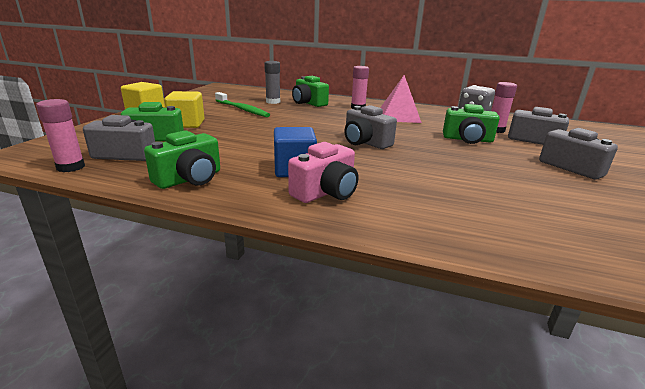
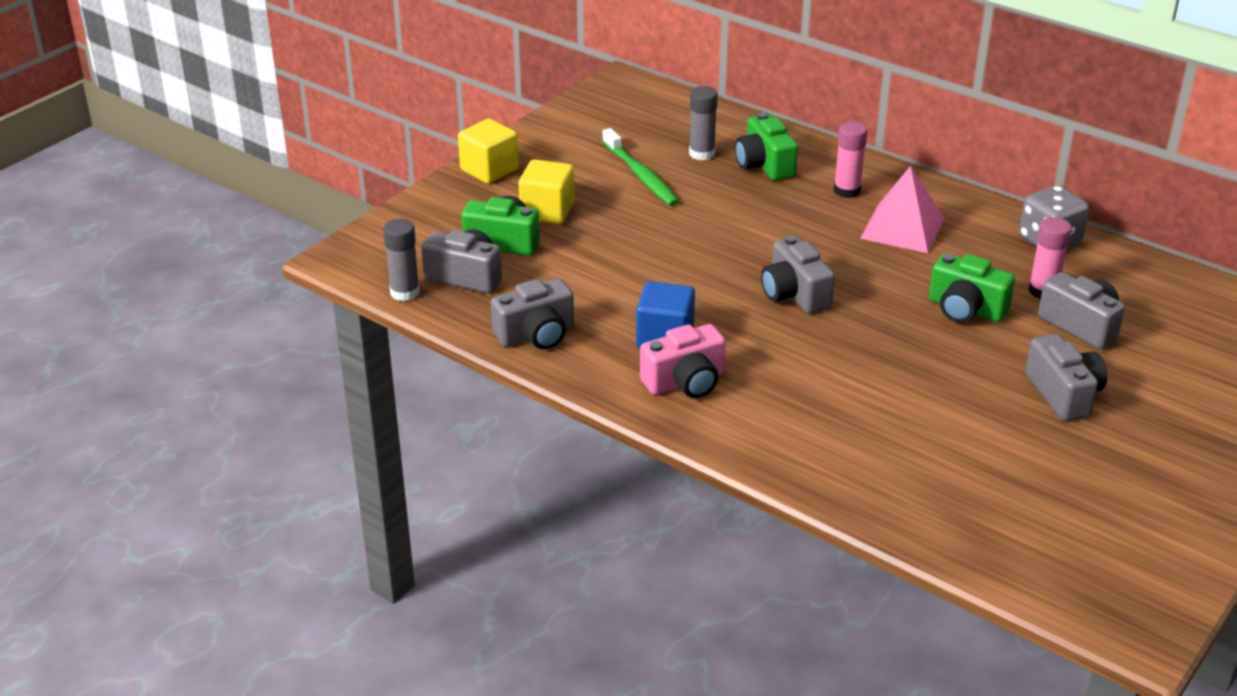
camera: 20 degrees right, 10 degrees up
pink glue stick [36,99,85,172] -> grey glue stick [383,219,420,301]
green camera [144,130,220,189] -> grey camera [491,279,574,349]

